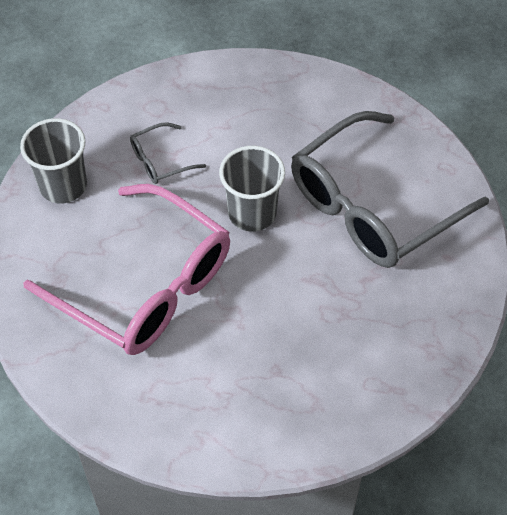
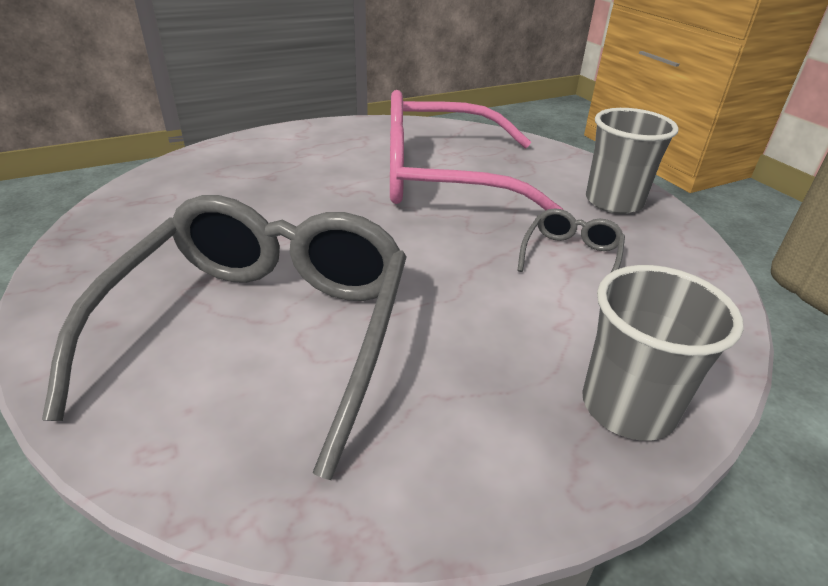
camera: 140 degrees right, 20 degrees down
grey cup [219,146,285,232] -> grey cup moved to [582,265,744,441]

